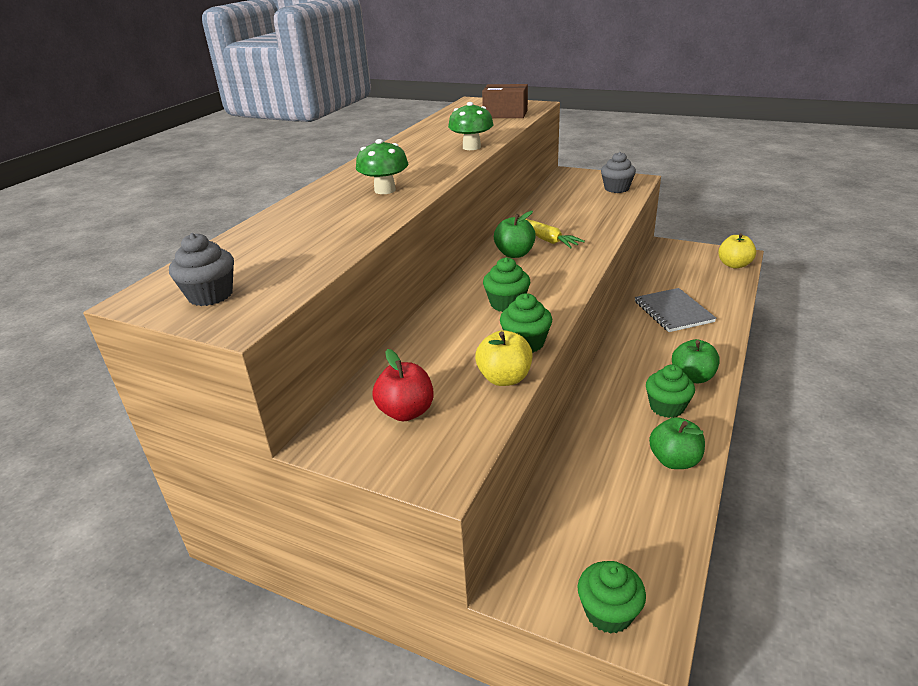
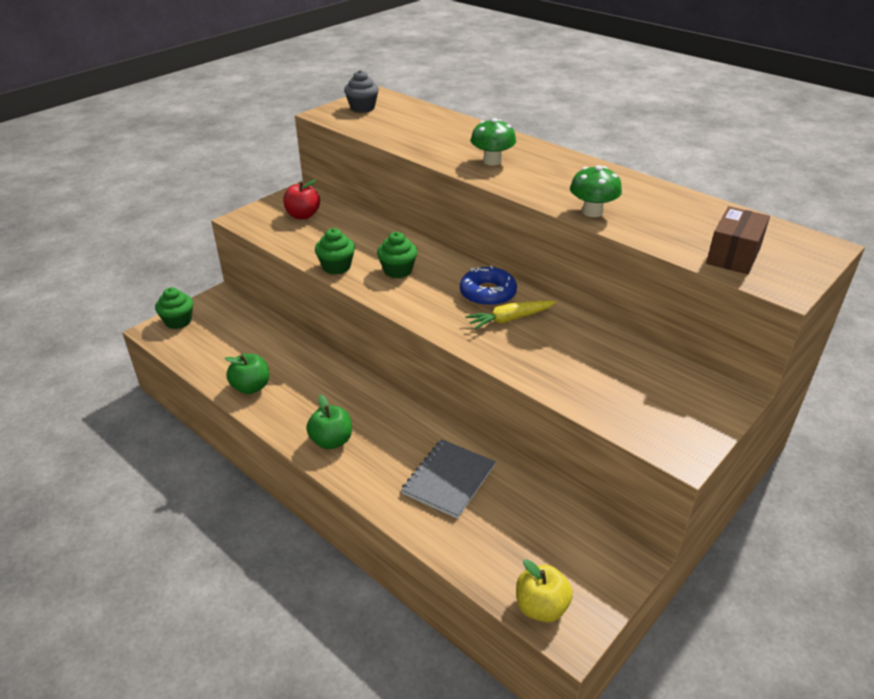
camera: 105 degrees right, 5 degrees up
yellow apple [475,330,532,386] -> none
green apple [494,211,536,258] -> blue donut [460,266,517,307]
grey cupcake [601,152,636,193] -> none
grey notebook [635,288,716,332] -> grey notebook turned 60 degrees counterclockwise [401,439,496,519]
green cupcake [646,364,695,418] -> none

